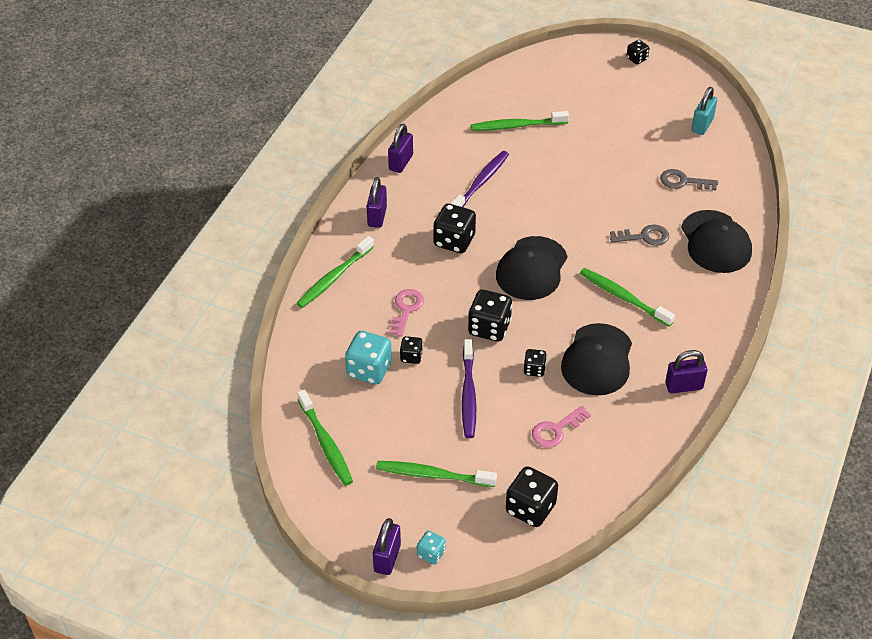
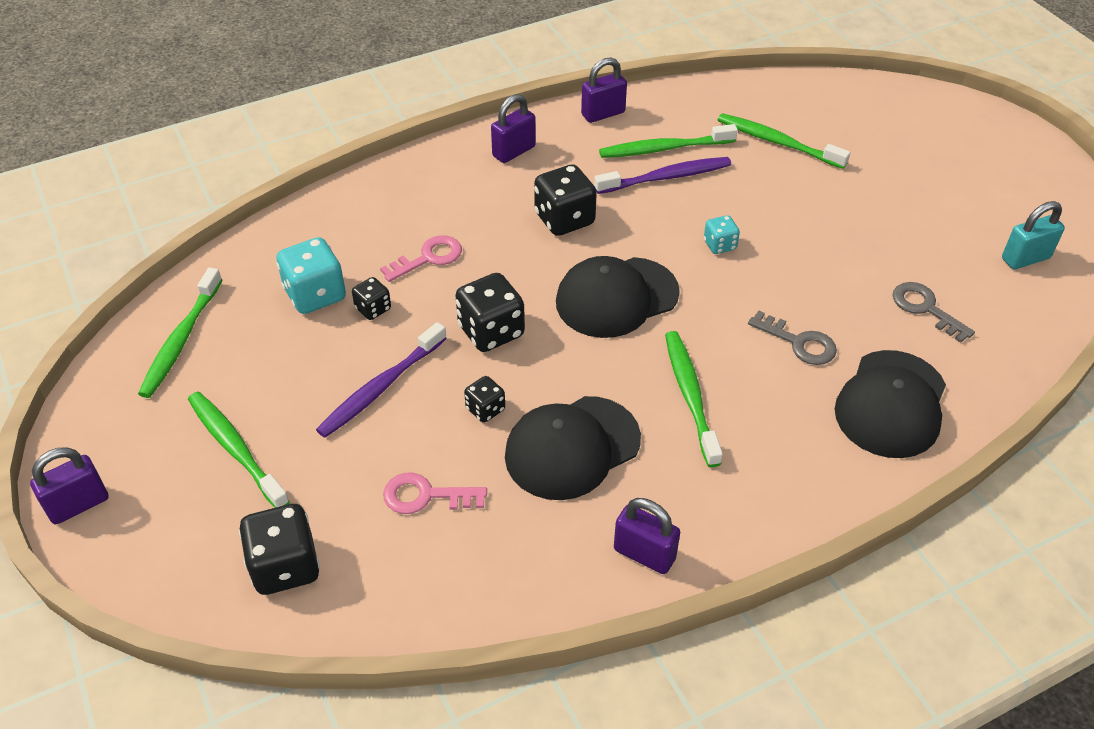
camera: 40 degrees right, 0 degrees up
green toothbrush [296,236,374,308] -> green toothbrush moved to [599,124,738,158]
turquoise dice [417,531,446,565] -> turquoise dice moved to [704,215,740,254]
black dice [627,40,649,64] -> none

